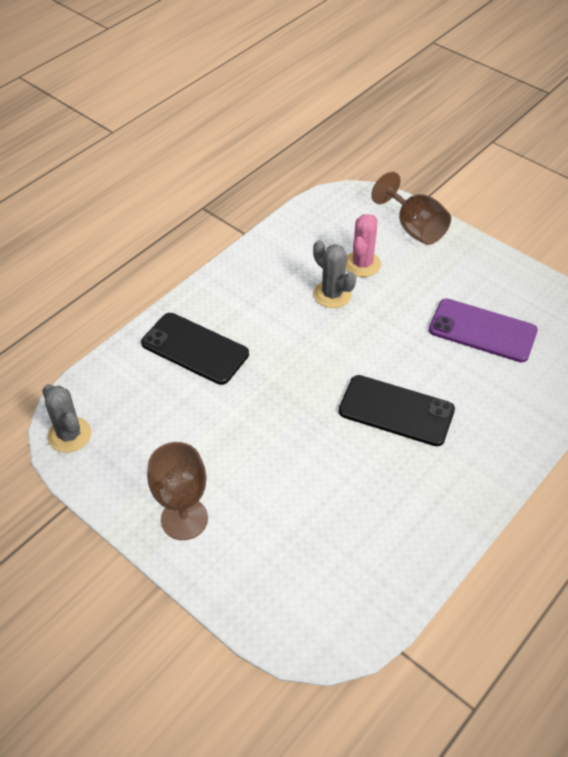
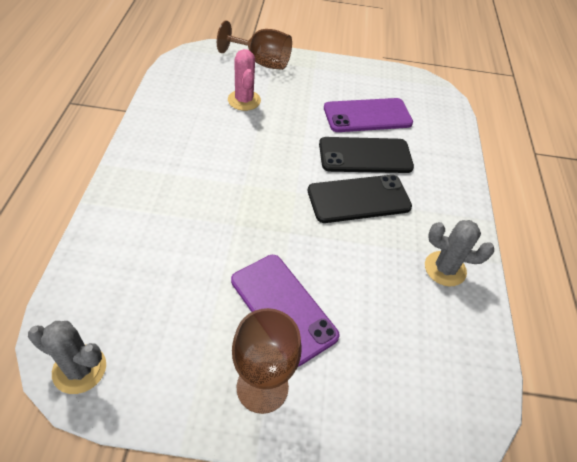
camera: 40 degrees left, 0 degrees up
black phone [141,313,249,385] -> black phone moved to [319,137,414,173]
grey cactus [313,240,356,308] -> grey cactus moved to [425,220,494,286]
none -> purple phone [231,255,340,367]

